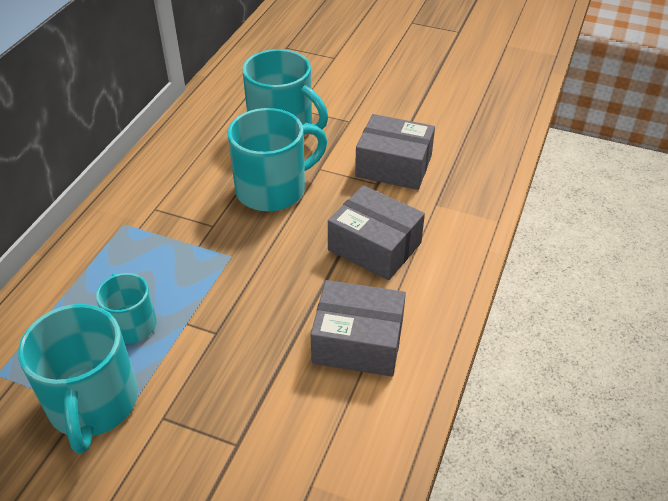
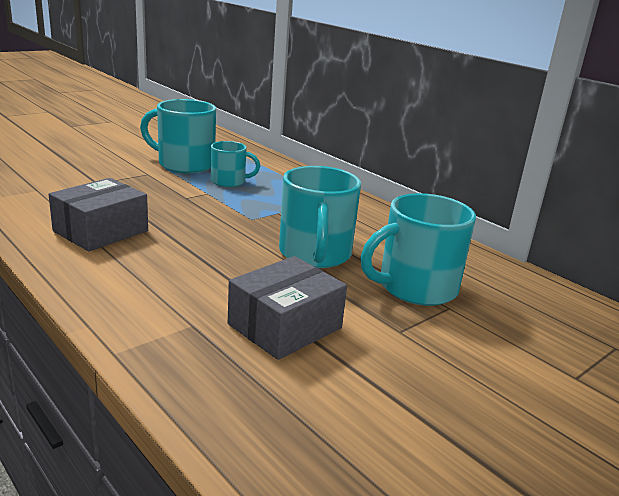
camera: 115 degrees right, 20 degrees down
grey box [328,185,425,280] -> none

